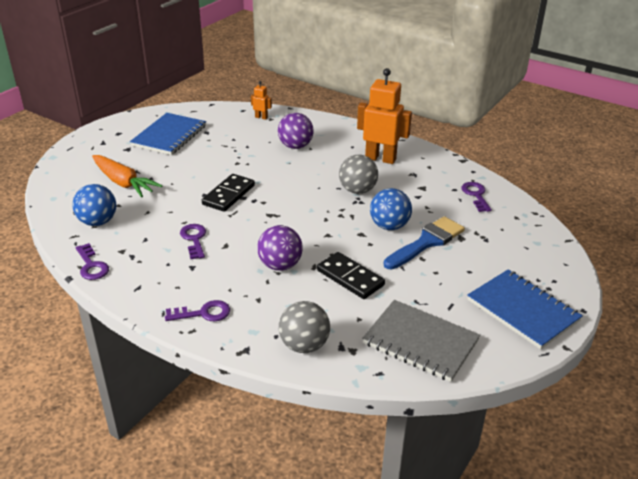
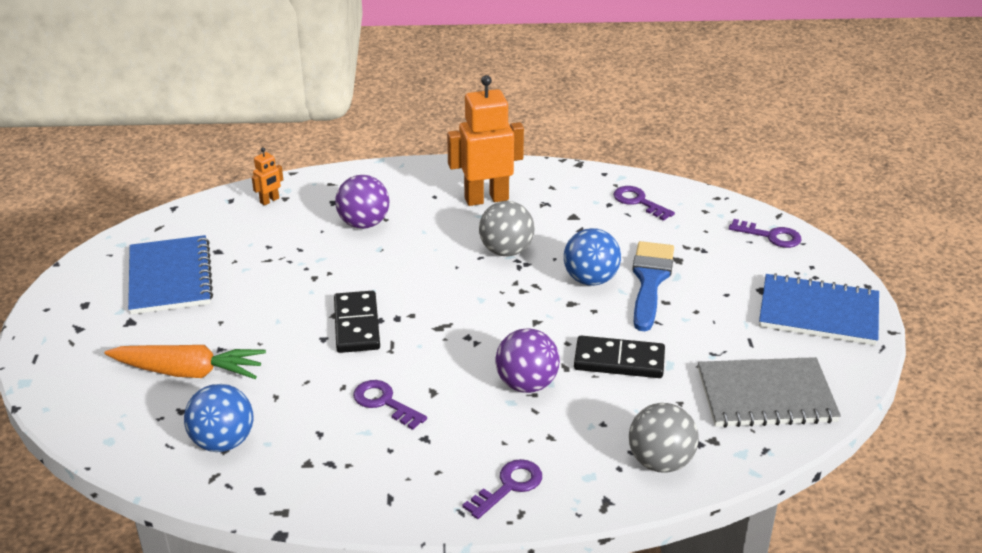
camera: 35 degrees left, 0 degrees up
purple key [76,243,109,280] -> purple key moved to [729,219,802,248]
orange robot [251,81,272,120] -> orange robot turned 150 degrees clockwise [252,147,283,205]

